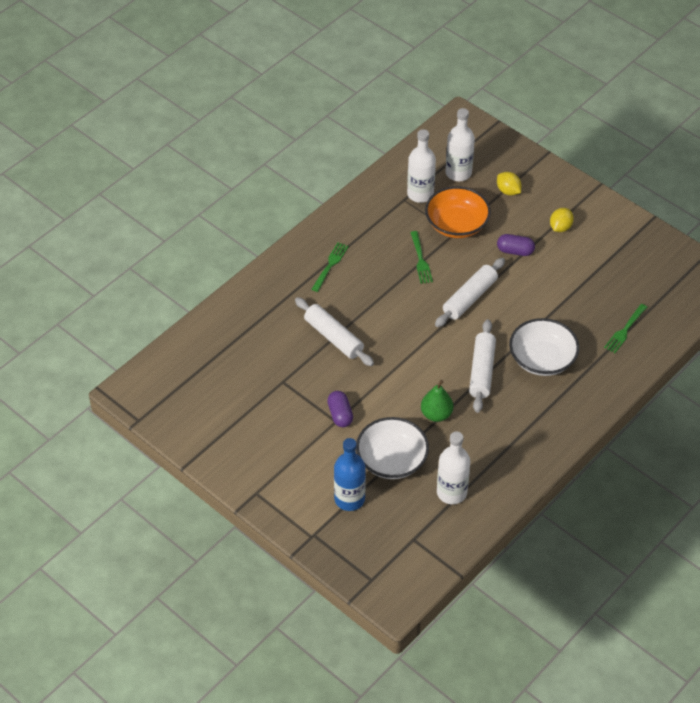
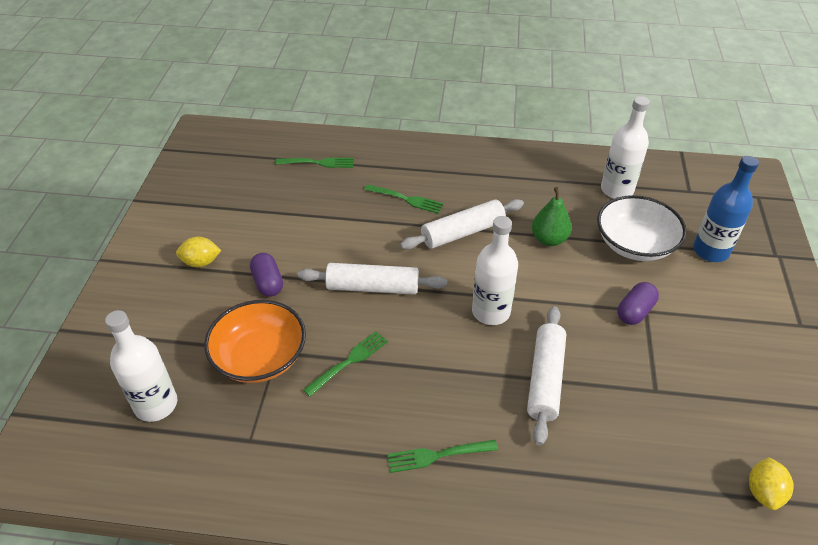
camera: 125 degrees left, 5 degrees down
white bottle [407,129,436,203] -> white bottle moved to [472,216,518,325]
yellow lemon [497,172,521,196] -> yellow lemon moved to [749,457,794,510]
white bowl [509,318,579,376] -> green fork [364,184,444,213]

